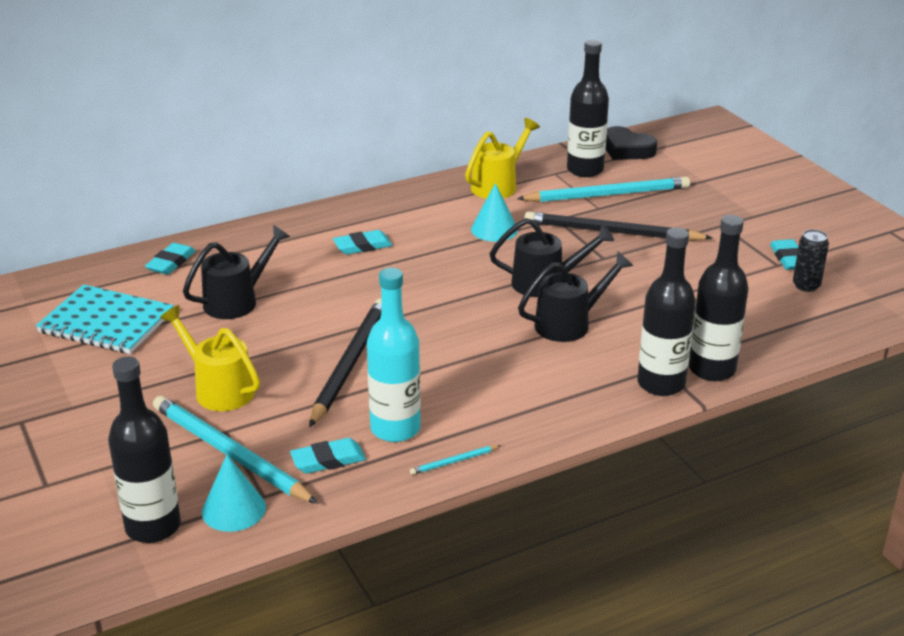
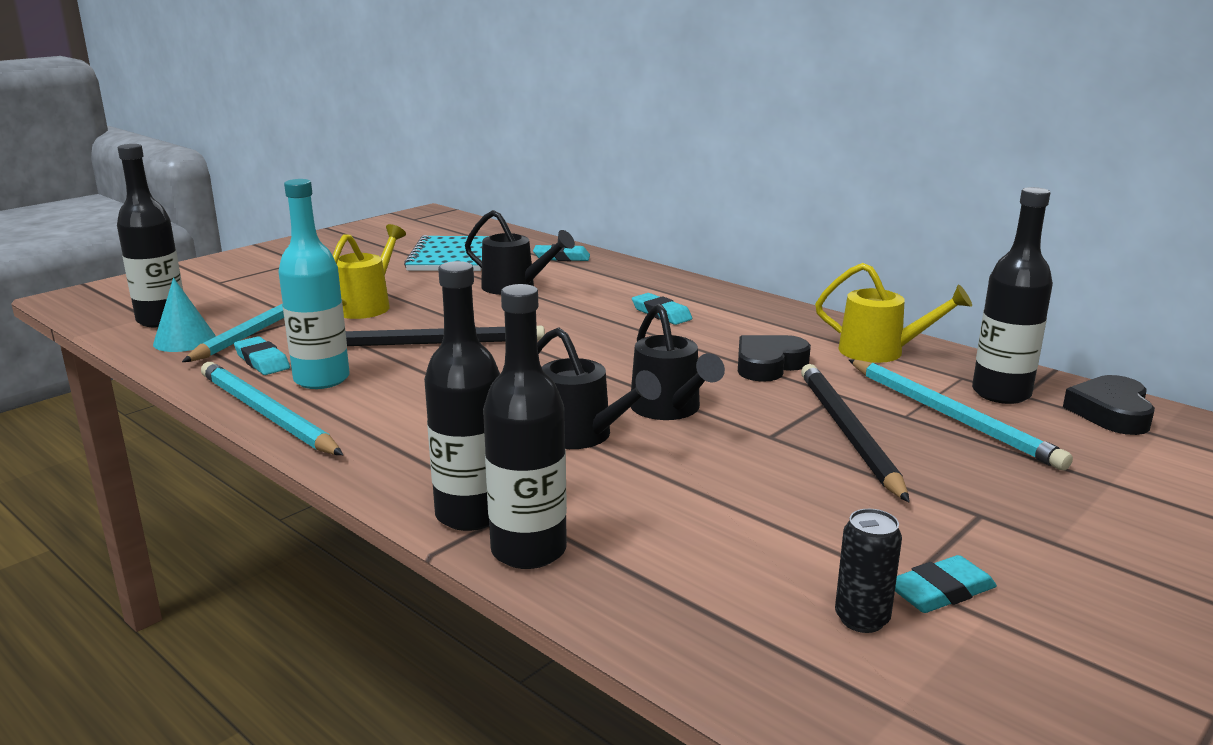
camera: 70 degrees right, 10 degrees down
turquoise pencil [410,445,501,475] -> turquoise pencil [201,362,343,455], size x2.43
turquoise cone [471,183,518,242] -> black heart [738,335,811,382]

